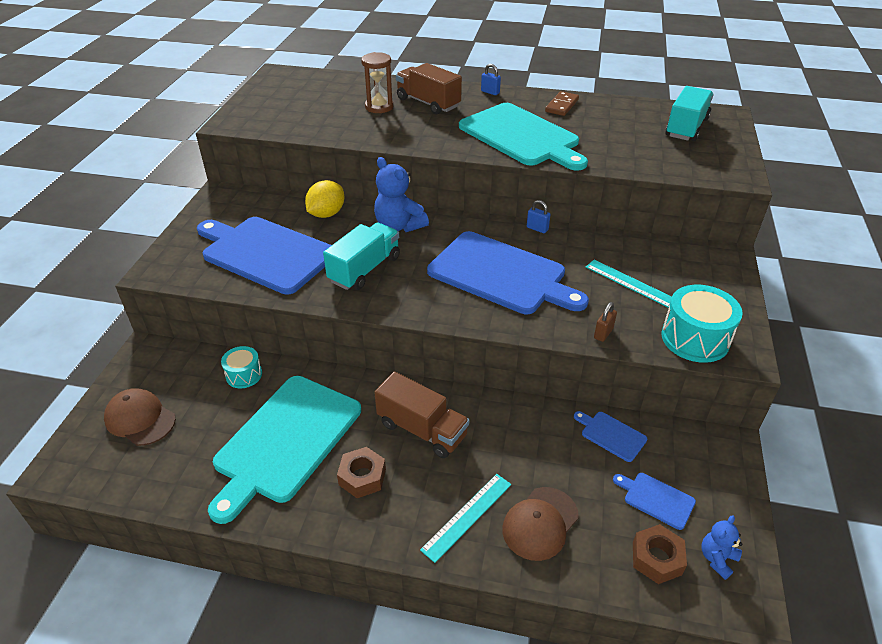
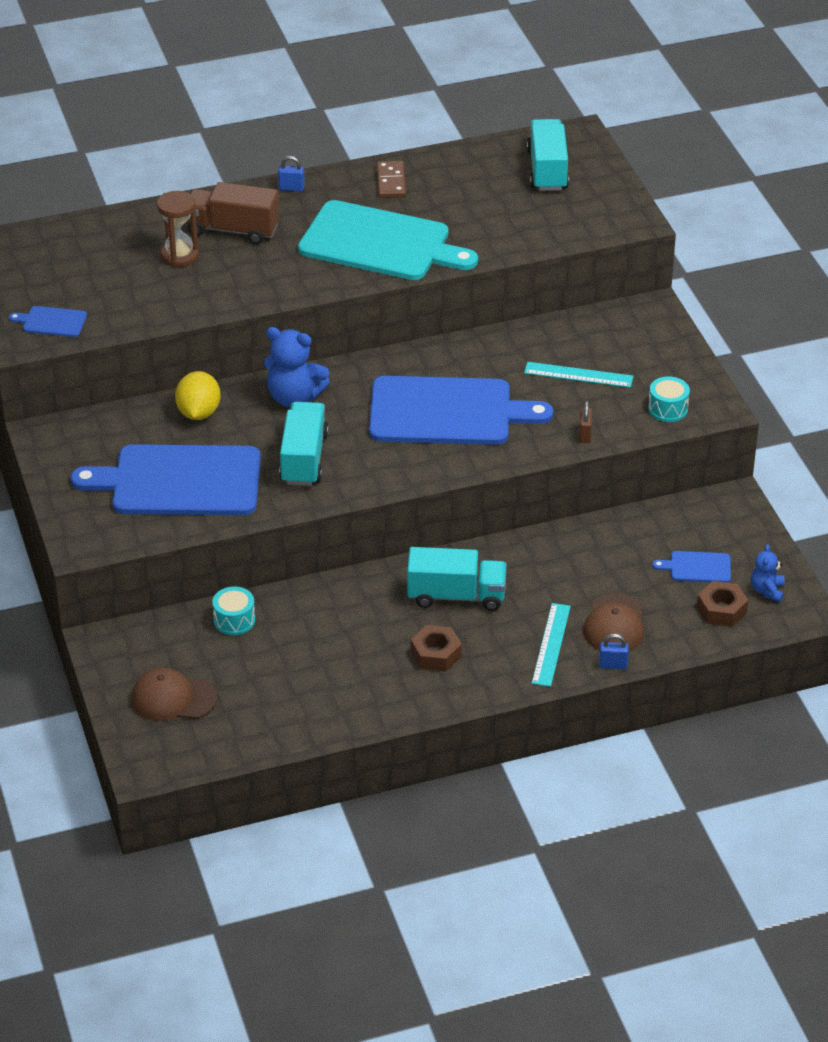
camera: 30 degrees left, 0 degrees up
turquoise cutting board [208,376,361,524] -> none
brown truck [374,372,469,458] -> turquoise truck [407,547,507,611]
blue padlock [527,200,551,233] -> blue padlock moved to [599,634,629,669]
blue cutting board [574,411,647,462] -> blue cutting board moved to [9,306,87,337]
turquoise drum [661,285,743,363] -> turquoise drum [648,376,690,422], size x0.58

